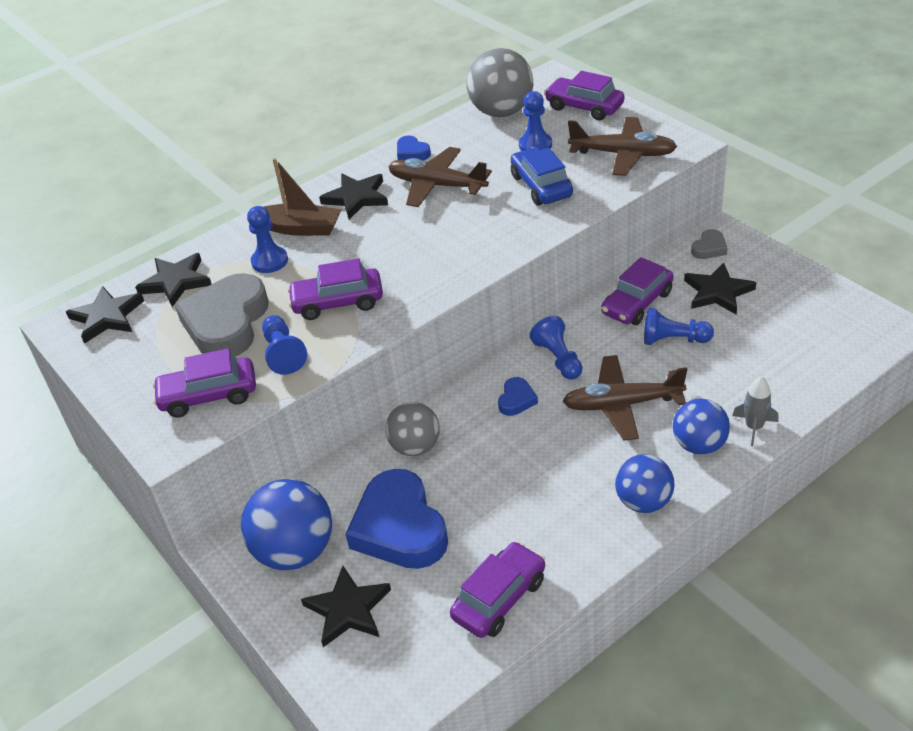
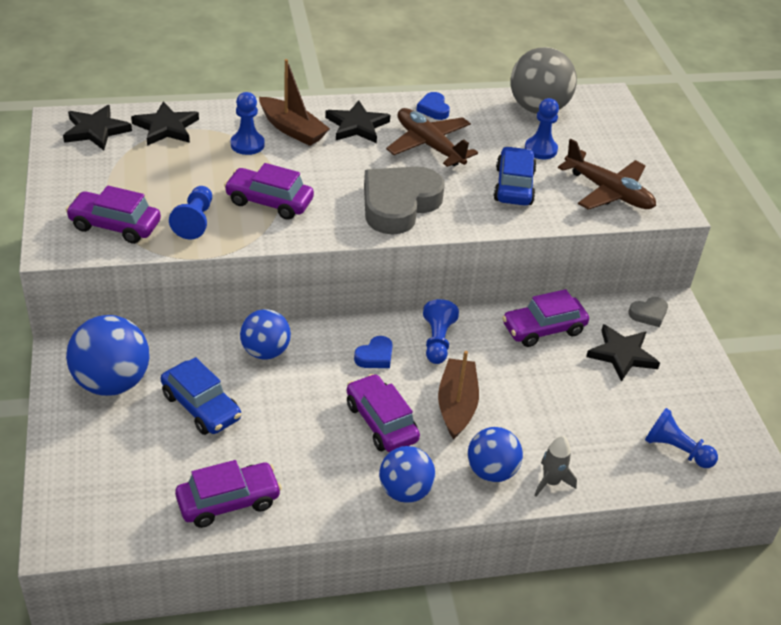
camera: 20 degrees right, 0 degrees up
grey heart [175,273,269,356] -> grey heart moved to [364,166,445,235]
black star [301,566,391,647] -> none
blue heart [346,469,448,569] -> blue car [161,357,241,435]
grey ball [385,402,440,456] -> blue ball [240,309,291,360]
purple car [544,71,625,120] -> purple car moved to [347,374,420,452]
brown plane [562,355,687,440] -> brown boat [438,351,479,439]
blue pawn [644,307,714,345] -> blue pawn moved to [645,408,718,468]

